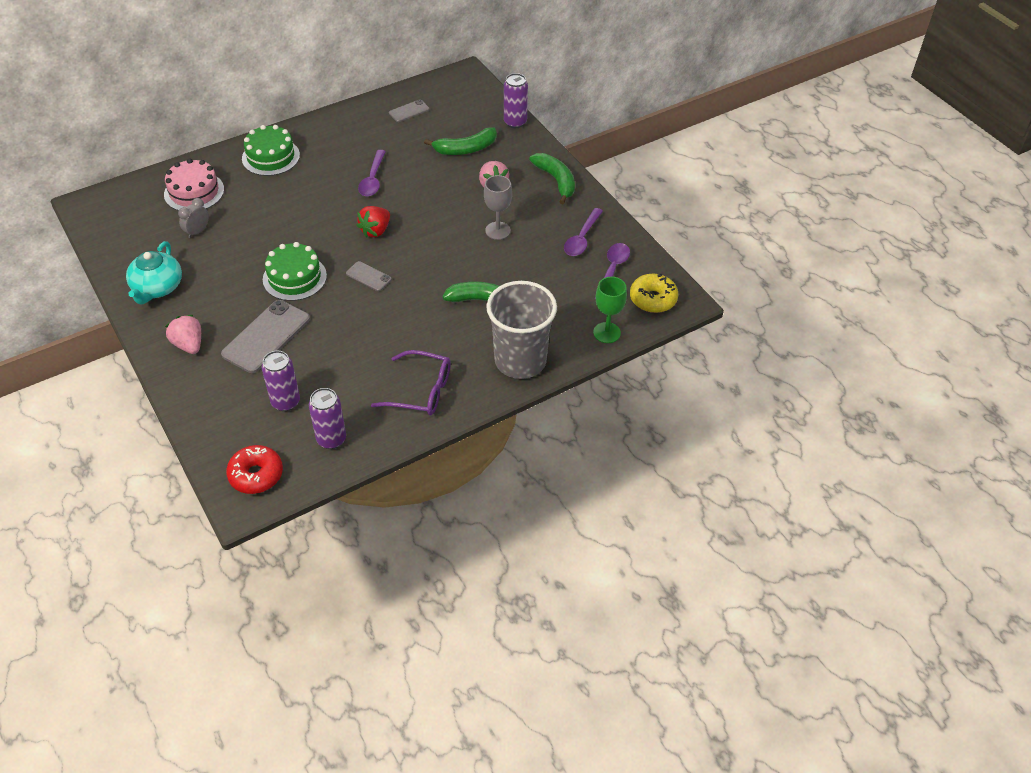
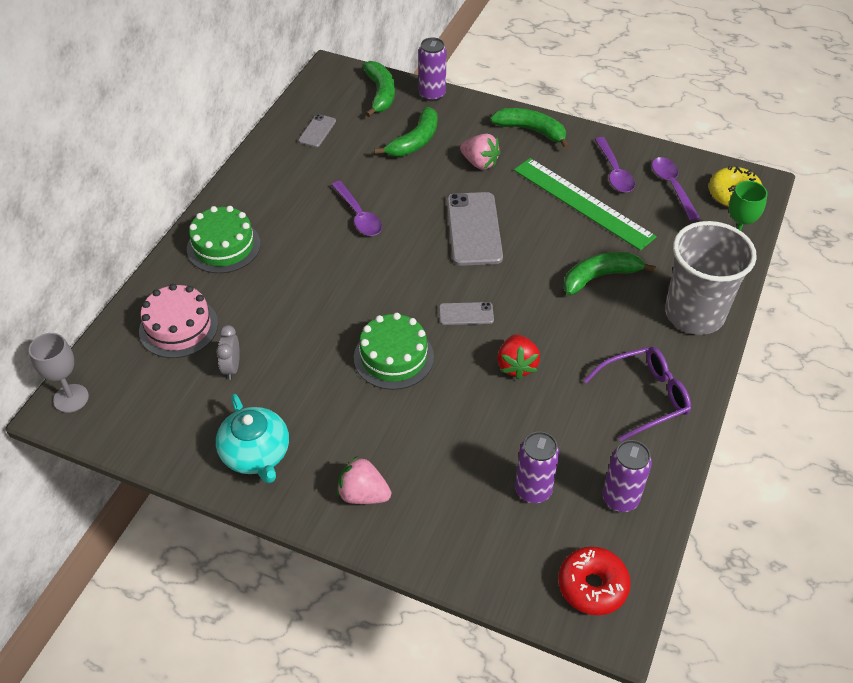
camera: 35 degrees left, 0 degrees up
grey phone [221,300,310,373] -> grey phone moved to [447,192,503,266]
red strawberry [356,206,390,238] -> red strawberry moved to [497,334,540,380]
grey goblet [484,175,512,240] -> grey goblet moved to [29,333,89,413]
none -> green banana [362,61,395,117]
none -> green ruler [514,158,657,251]

